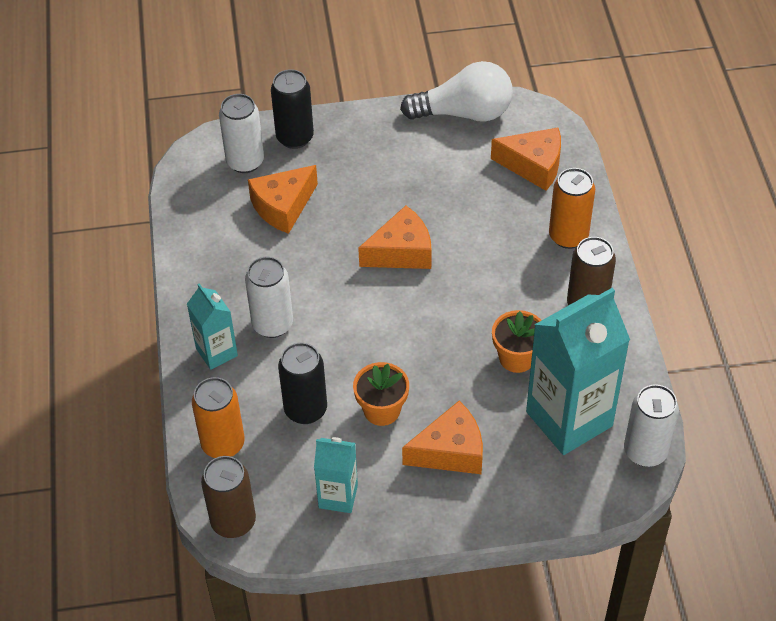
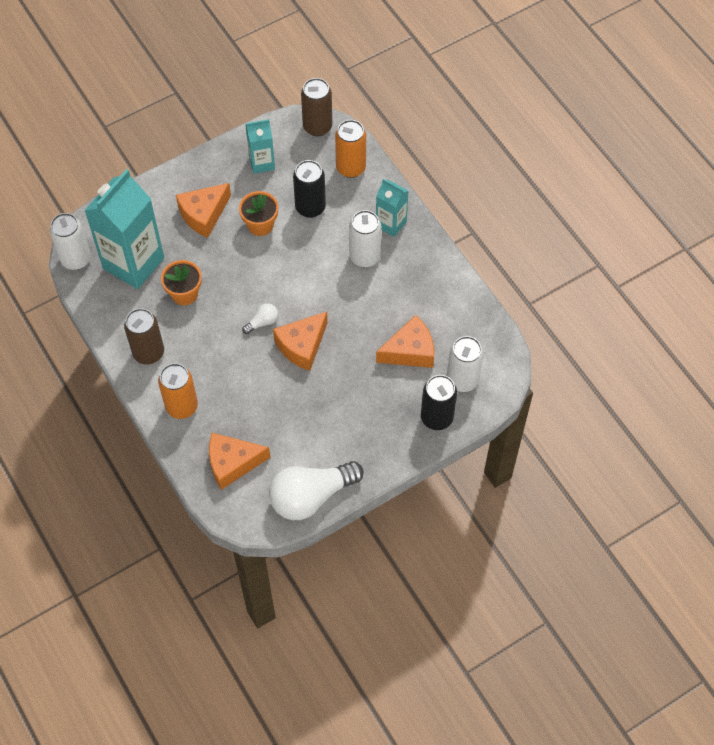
camera: 155 degrees right, 10 degrees up
orange cheese [248,165,318,234] -> orange cheese turned 45 degrees clockwise [376,315,434,368]
none -> white light bulb [242,303,278,334]

